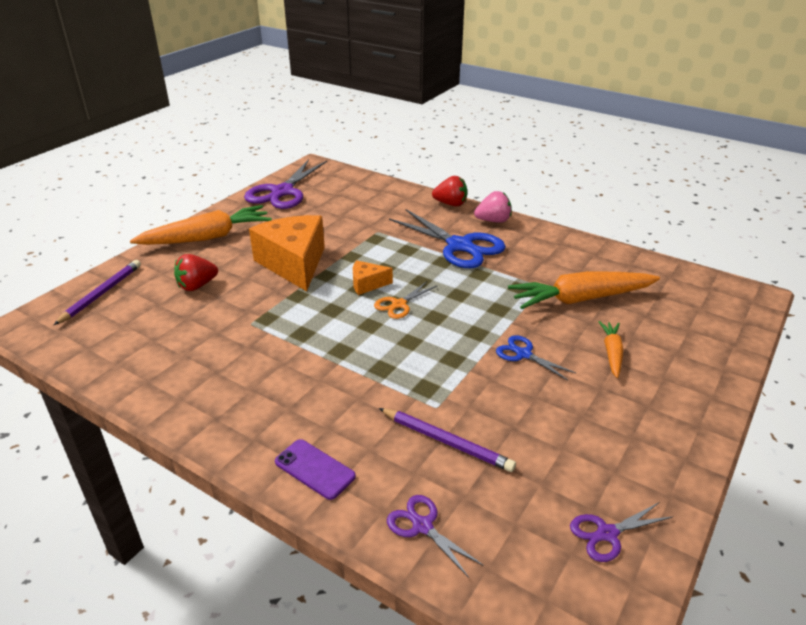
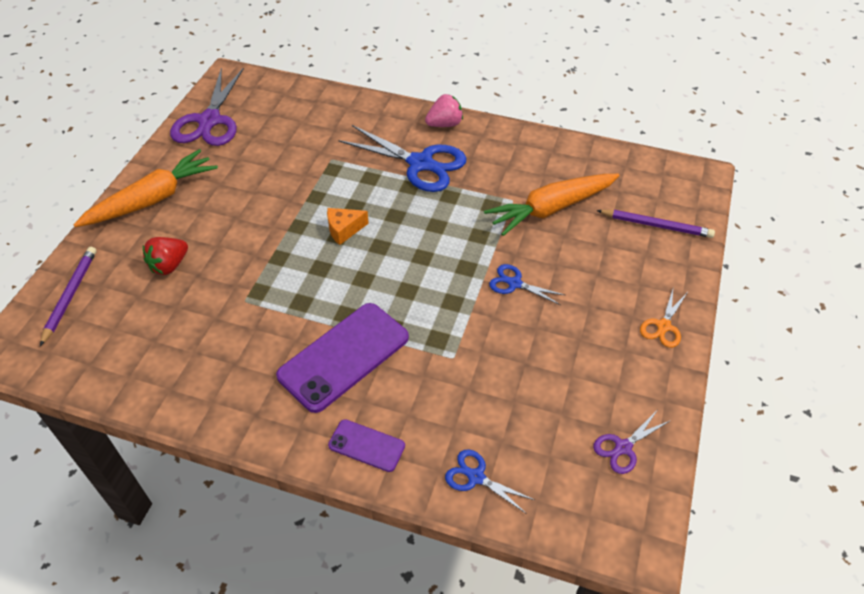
camera: 15 degrees left, 15 degrees up
orange cheese [249,215,325,291] -> none
orange scissors [374,281,438,319] -> orange scissors moved to [640,289,687,348]
purple pencil [379,408,516,472] -> purple pencil moved to [596,210,715,238]
purple scissors [387,495,484,578] -> blue scissors [445,449,534,514]
red strawberry [432,176,467,206] -> none
orange carrot [599,321,623,378] -> none
none -> purple phone [276,303,409,413]

